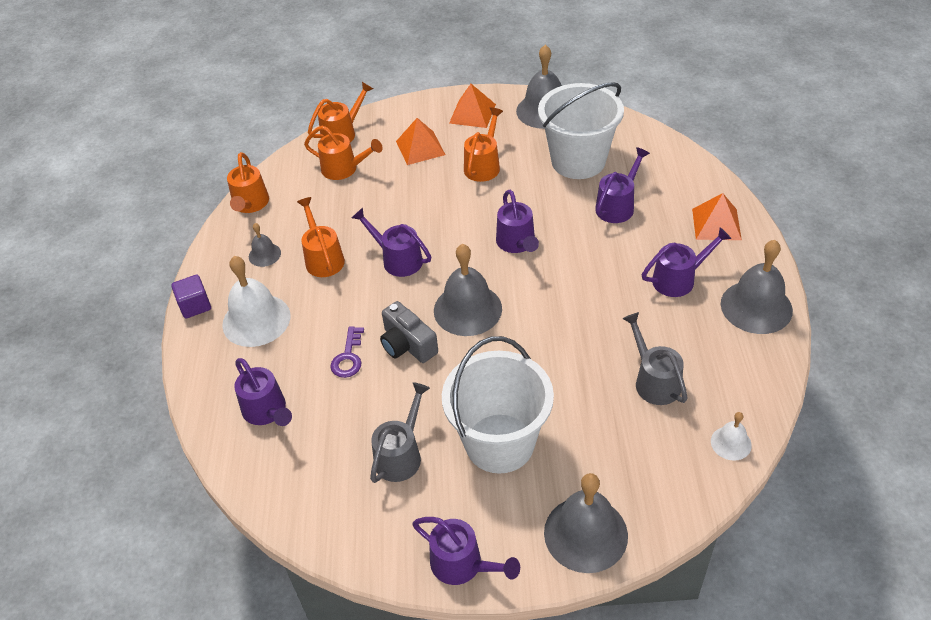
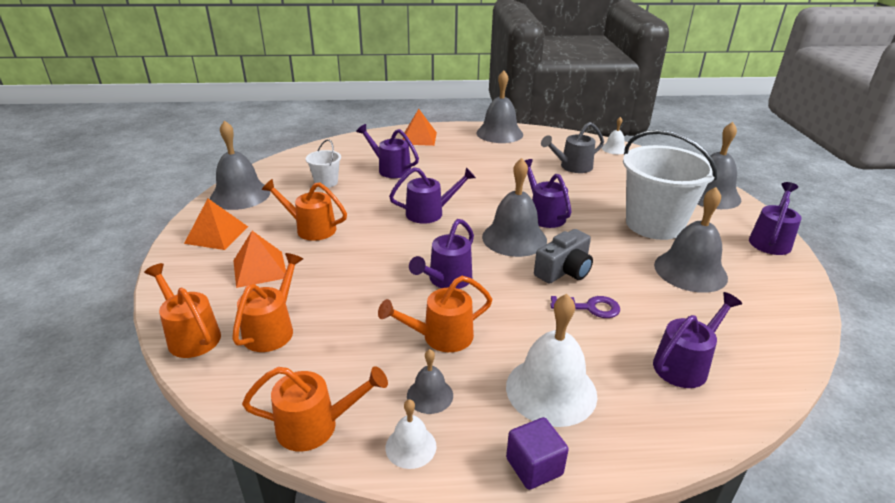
camera: 95 degrees left, 15 degrees down
grey watering can [370,382,430,483] -> grey bell [654,187,728,293]
white bucket [538,82,624,179] -> white bucket [306,139,341,188], size x0.46
purple watering can [642,227,732,297] -> purple watering can moved to [525,159,572,228]
none -> white bell [385,399,437,469]

